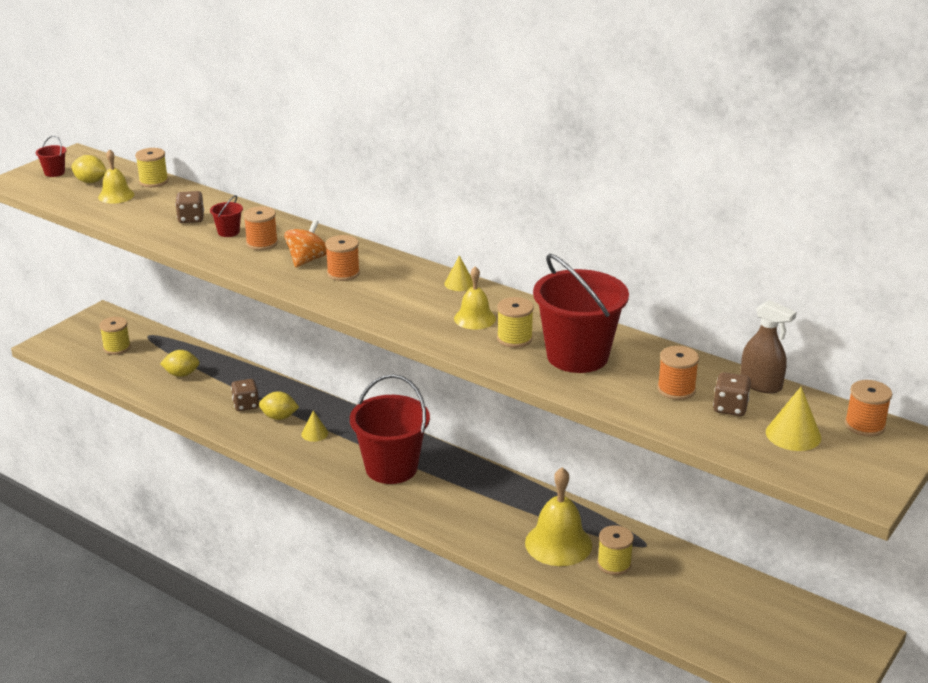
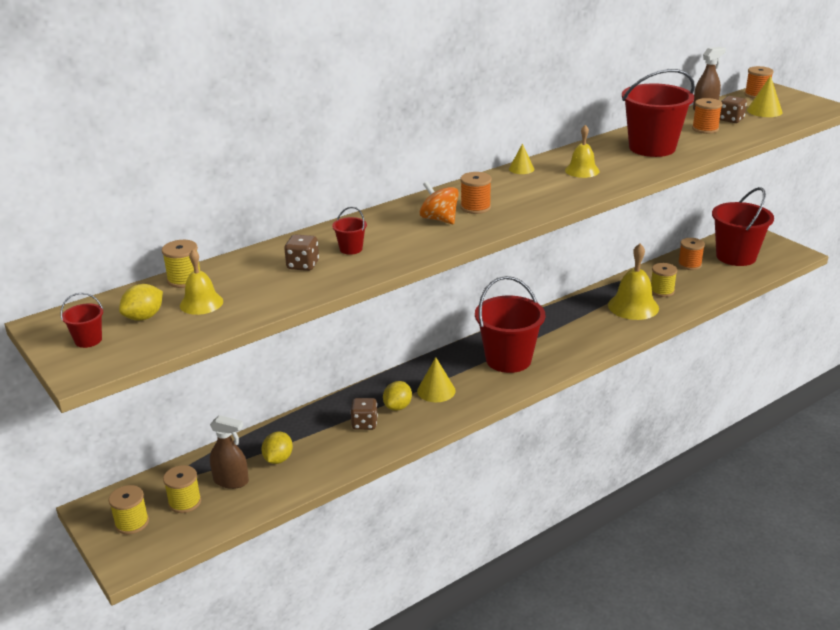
camera: 70 degrees left, 0 degrees up
orange spool [243,206,278,250] -> orange spool moved to [678,238,705,270]
yellow cone [301,410,328,442] -> yellow cone [417,357,456,402], size x1.51
yellow spool [497,297,534,348] -> yellow spool moved to [109,485,149,534]
none -> brown spray bottle [210,415,249,489]
none -> red bucket [712,187,774,266]

